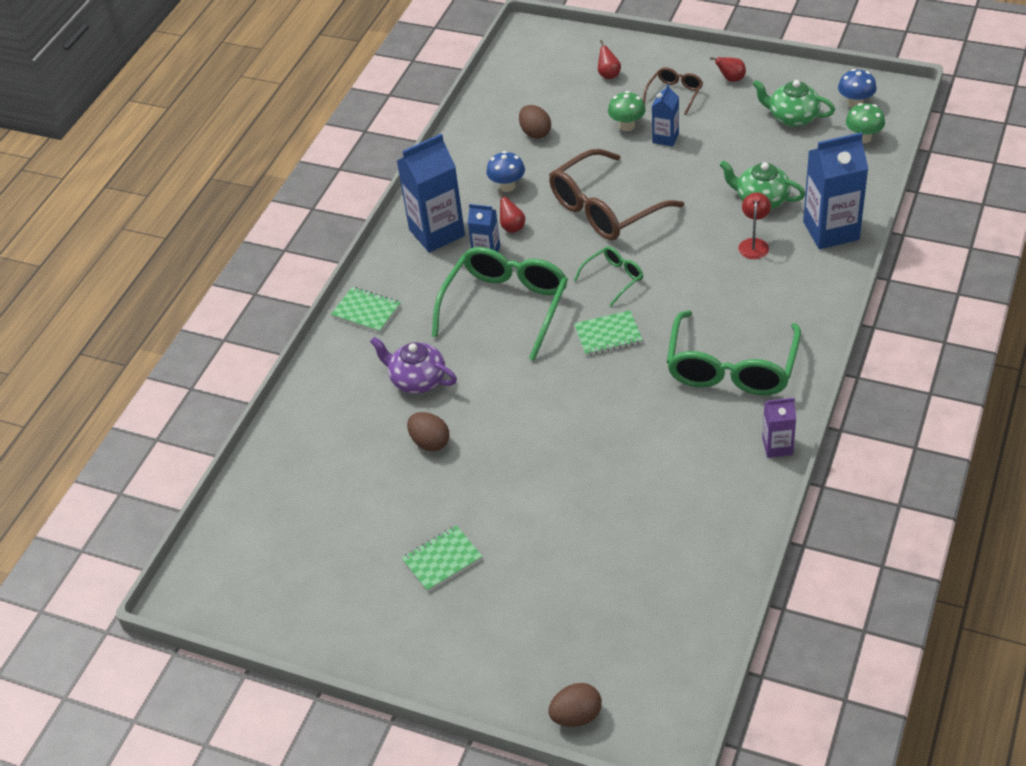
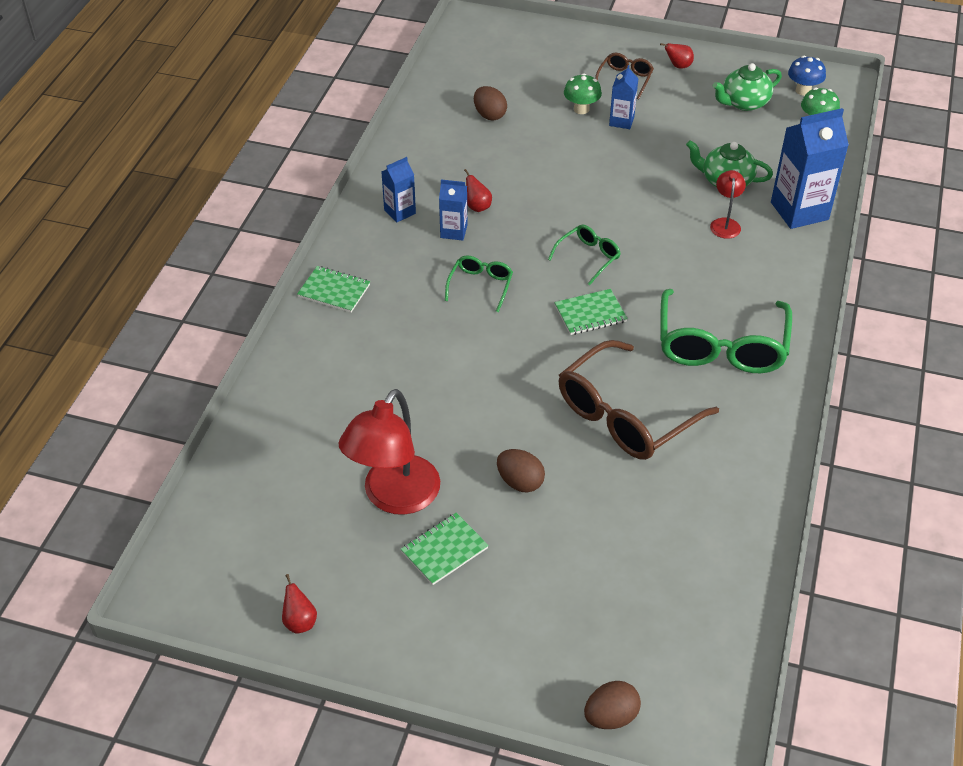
camera: 10 degrees left, 0 degrees up
purple teapot [370,337,457,394] -> none
blue carton [397,134,465,253] -> blue carton [381,157,416,222], size x0.53
brown egg [407,412,449,451] -> brown egg moved to [497,449,545,493]
green glasses [432,247,568,361] -> green glasses [445,256,513,312], size x0.49
blue mushroom [486,151,525,192] -> none
brown glasses [549,149,684,240] -> brown glasses moved to [558,340,719,460]
red pear [598,40,621,79] -> red pear moved to [282,574,317,634]
green teapot [753,80,835,127] -> green teapot turned 45 degrees counterclockwise [713,63,782,111]
purple carton [762,398,796,458] -> none
none -> red lamp [339,389,440,515]

